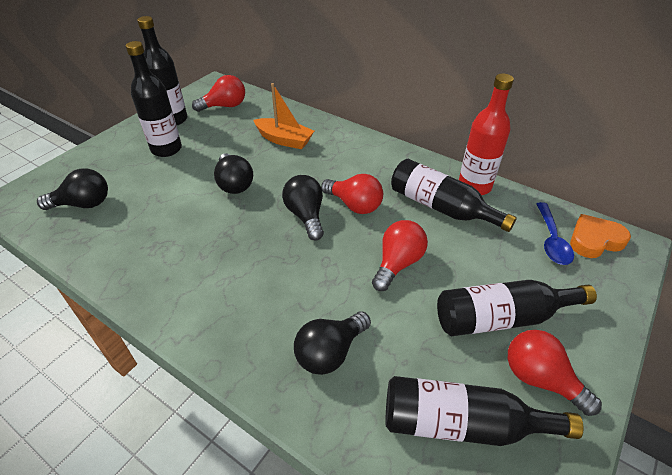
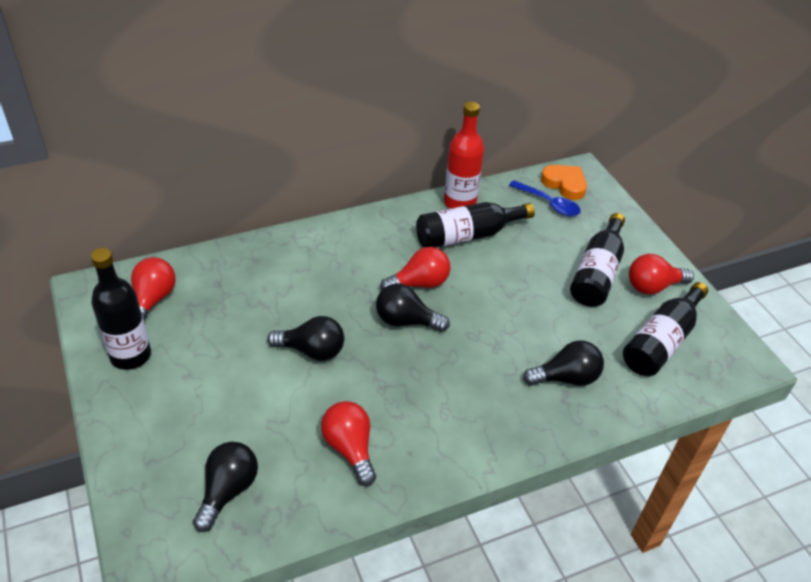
camera: 60 degrees left, 0 degrees up
black bottle [126,41,182,157] -> none
orange boat [253,83,314,149] -> none
black light bulb [294,311,371,375] -> black light bulb turned 90 degrees counterclockwise [523,340,604,386]
red light bulb [372,220,428,291] -> red light bulb moved to [321,401,376,486]
orange heart [570,214,631,258] -> orange heart turned 120 degrees clockwise [541,165,587,200]

